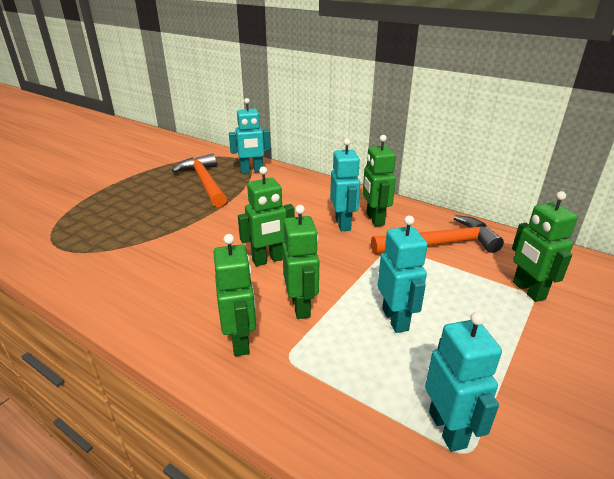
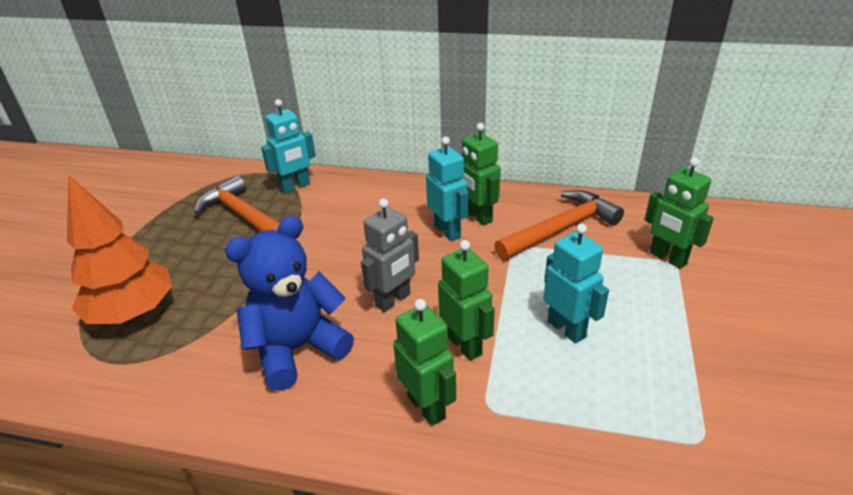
camera: 20 degrees left, 5 degrees up
green robot [238,166,295,266] -> grey robot [361,198,419,312]
turquoise robot [425,312,502,452] -> none
none -> orange tree [67,175,173,324]
none -> blue teddy bear [225,216,354,391]

